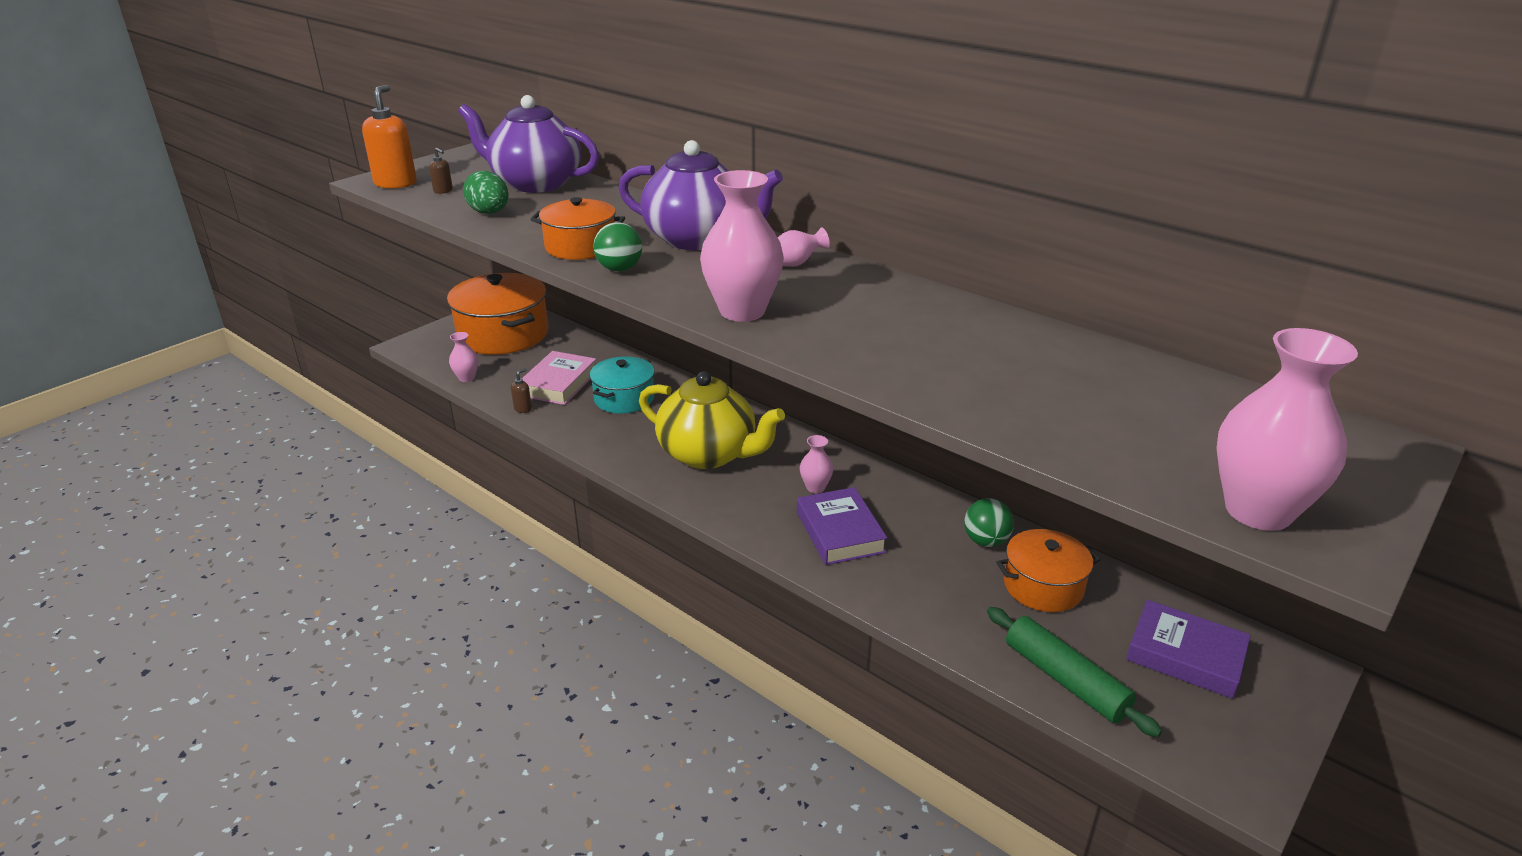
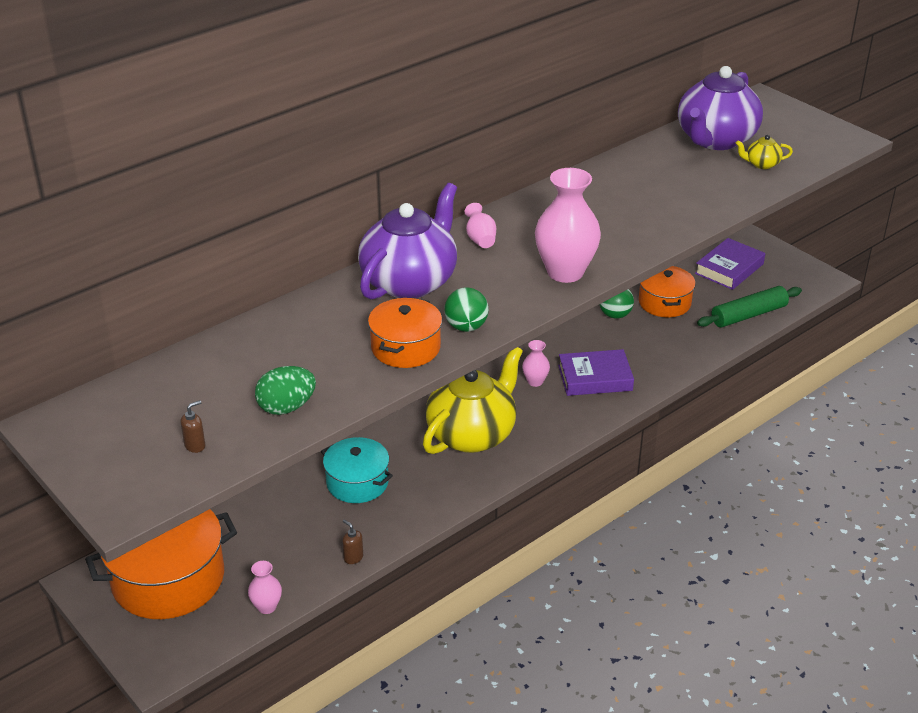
camera: 80 degrees left, 5 degrees up
orange soap dispenser [362,85,417,189] -> none
purple teapot [458,95,599,193] -> purple teapot moved to [678,66,763,150]
pink book [522,351,596,405] -> none
pink vase [1216,328,1358,531] -> none
none -> yellow teapot [736,135,793,169]

